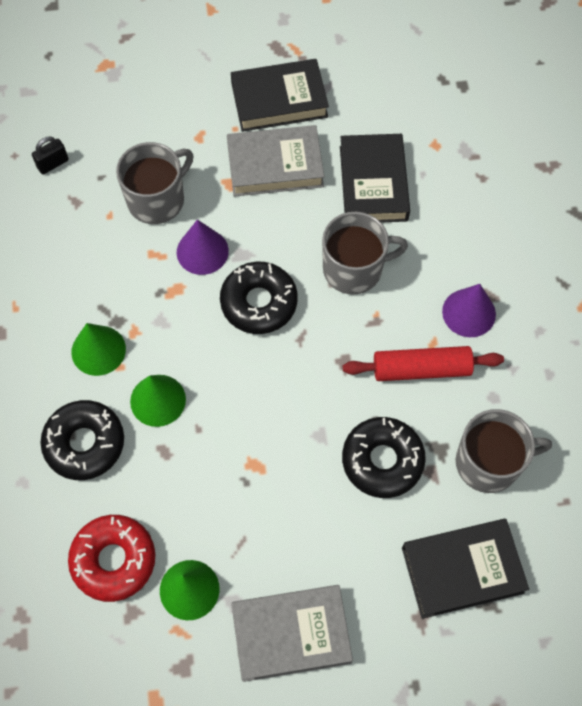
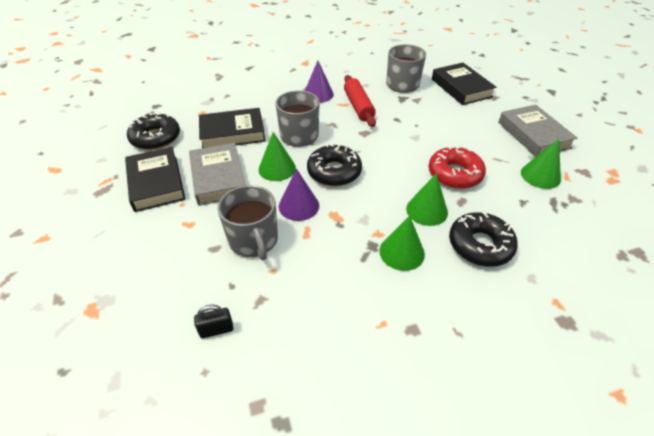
camera: 100 degrees left, 20 degrees down
black padlock [32,136,69,174] -> black padlock turned 60 degrees counterclockwise [194,305,233,338]
red donut [68,515,155,602] -> red donut moved to [428,146,486,189]
grey mug [116,142,194,224] -> grey mug turned 150 degrees counterclockwise [218,185,278,260]
black donut [342,417,426,498] -> black donut moved to [127,113,180,150]
none -> green cone [259,132,296,181]

